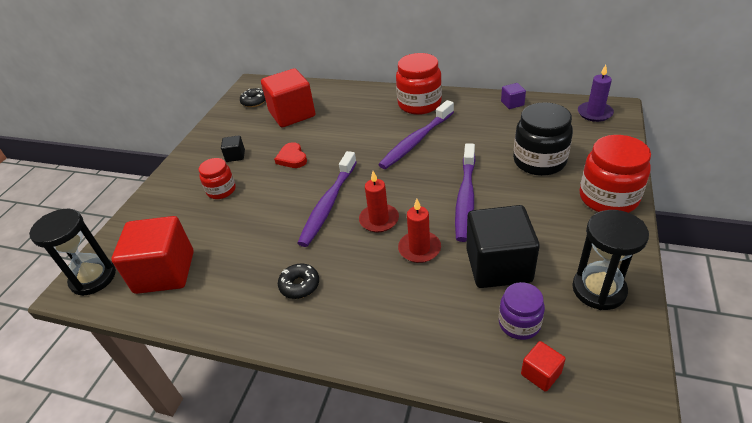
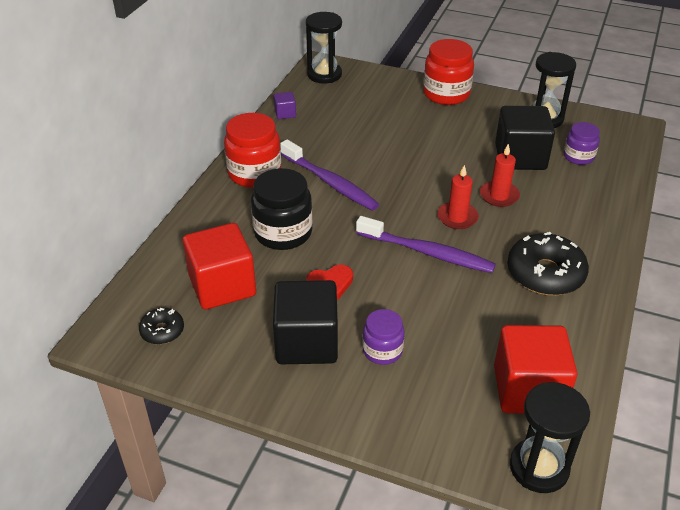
camera: 90 degrees left, 0 degrees up
red jar [198,158,236,199] -> purple jar [362,309,405,365]
black cube [221,135,245,162] -> black cube [273,280,338,364], size x2.27
black donut [278,264,319,299] -> black donut [507,232,589,295], size x1.91
purple toothbrush [455,143,476,242] -> none
black jar [513,102,573,176] -> black jar moved to [251,168,313,250]
red cube [521,341,565,392] -> none
purple candle [578,65,614,122] -> black hourglass [306,12,342,84]

